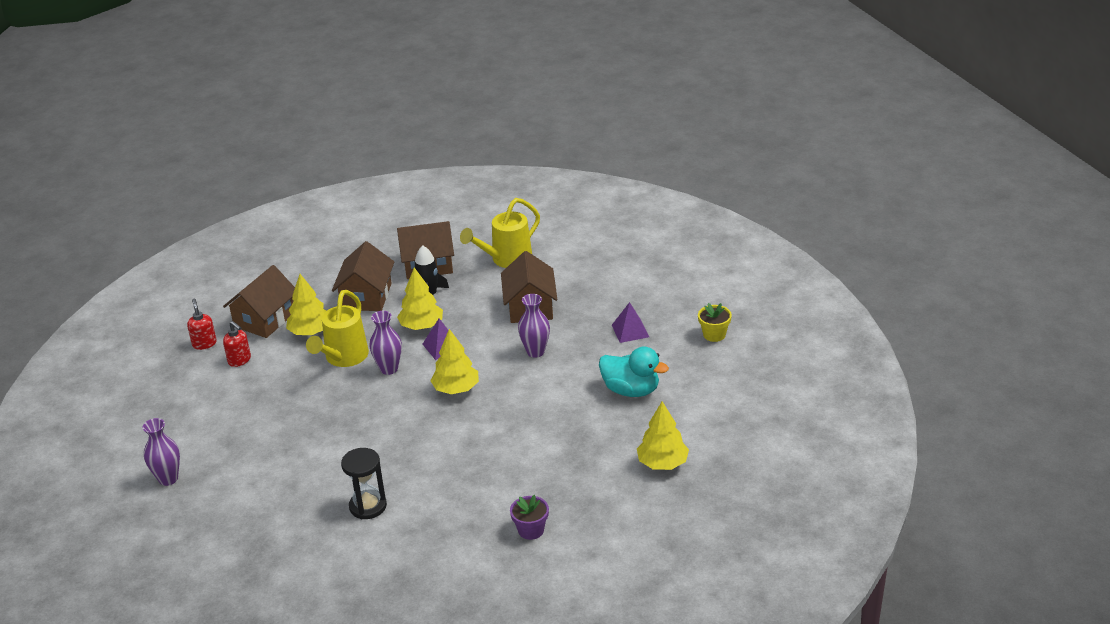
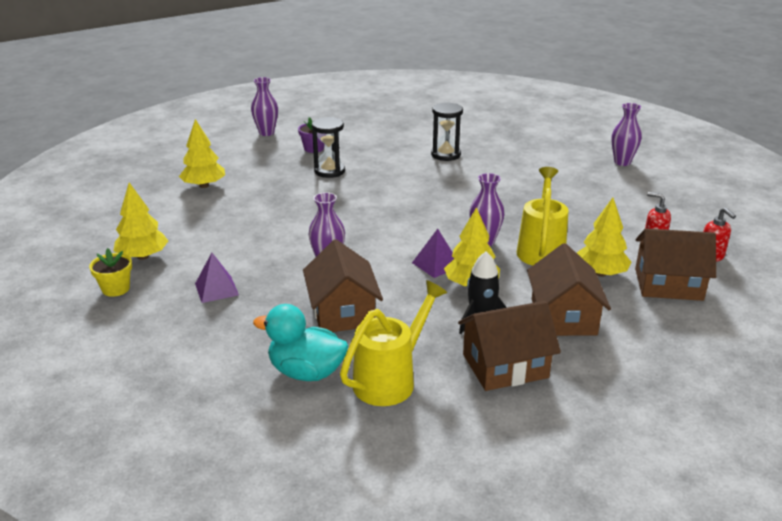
camera: 170 degrees right, 5 degrees down
brown house [223,265,295,338] -> brown house turned 75 degrees clockwise [635,228,716,301]
yellow tree [430,329,479,394] -> yellow tree moved to [114,182,168,260]
turquoise duck [599,346,669,397] -> turquoise duck moved to [253,304,349,381]
none -> purple vase [251,77,278,136]
none -> black hourglass [312,117,345,178]

